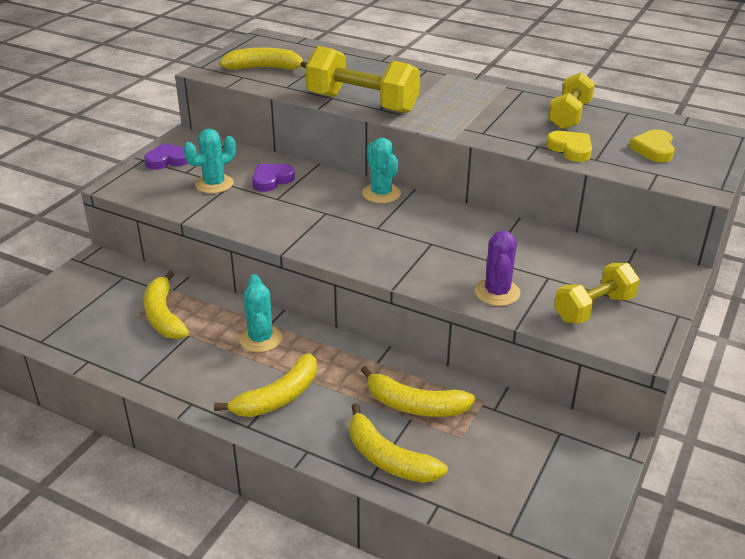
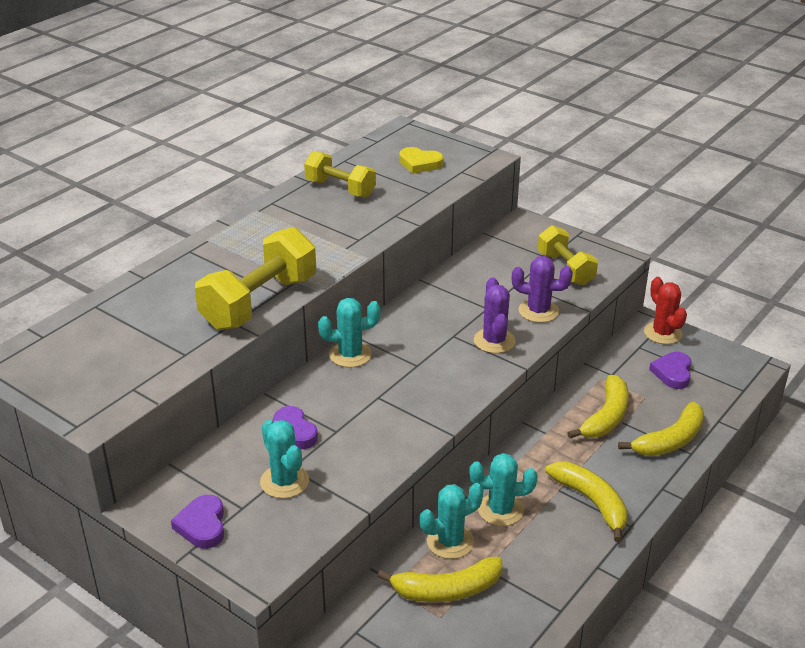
camera: 80 degrees left, 0 degrees up
yellow banana [220,48,307,70] -> none
yellow heart [546,131,592,162] -> none
none -> turquoise cactus [420,483,483,559]
none -> purple cactus [474,277,516,353]
none -> red cactus [644,277,687,344]
none -> purple heart [649,352,691,389]

